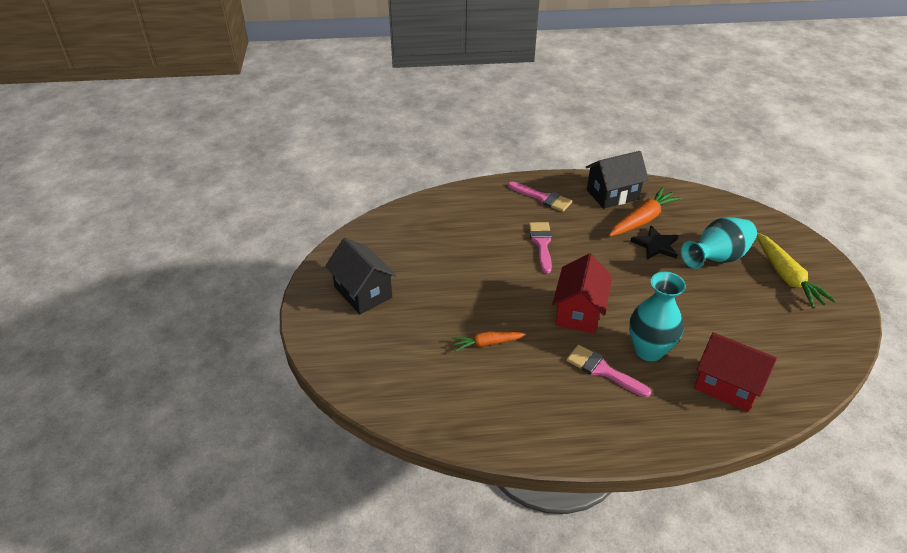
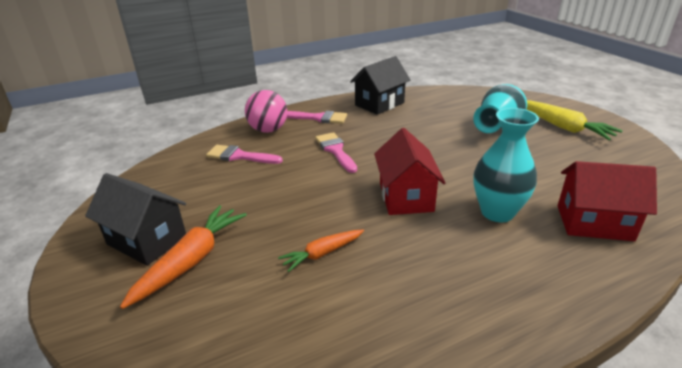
camera: 20 degrees left, 10 degrees down
pink brush [566,345,651,397] -> pink brush moved to [206,145,283,164]
orange carrot [609,187,682,236] -> orange carrot moved to [120,205,247,309]
black star [631,225,679,260] -> none
none -> pink ball [245,90,288,133]

